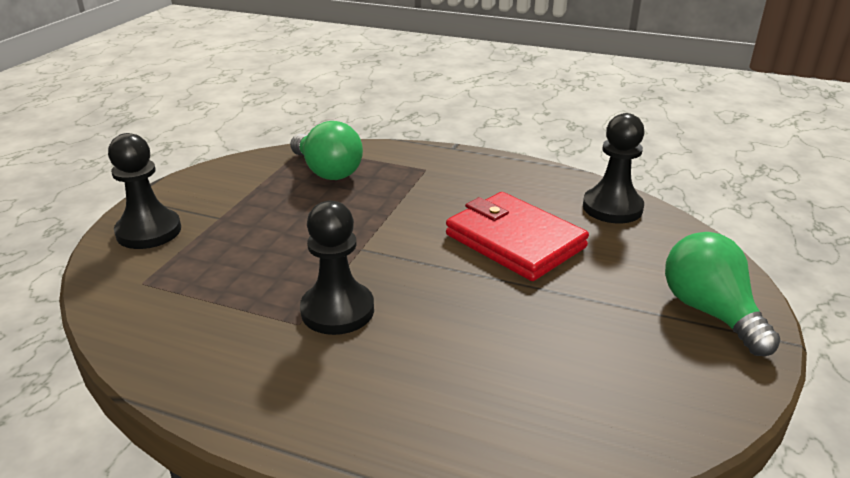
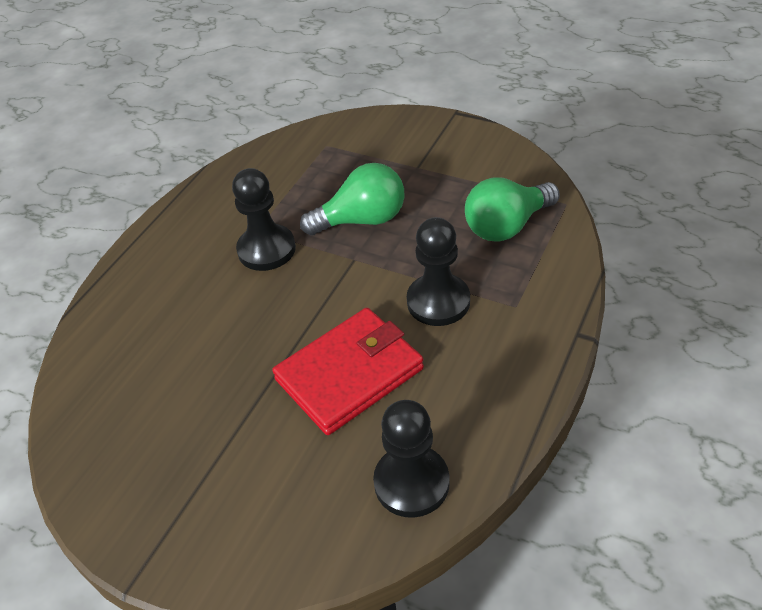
camera: 100 degrees right, 15 degrees up
black pawn [108,133,181,249] -> black pawn moved to [407,217,470,326]
green light bulb [665,232,780,356] -> green light bulb moved to [300,163,404,236]

